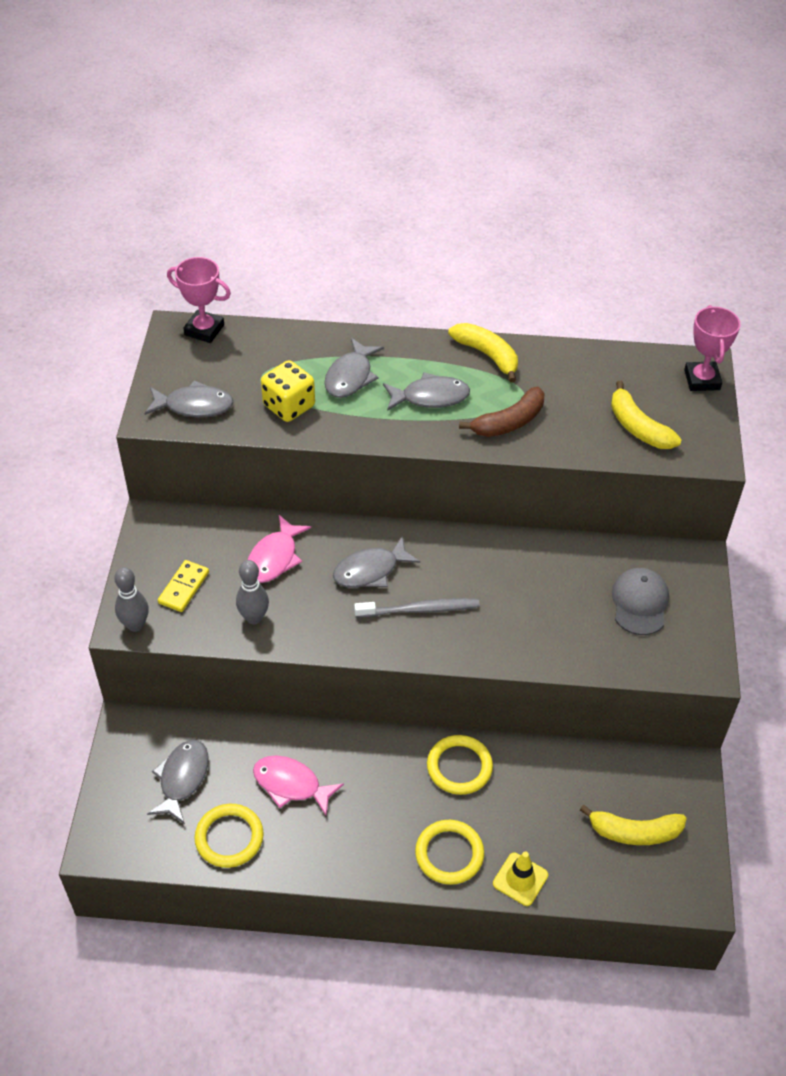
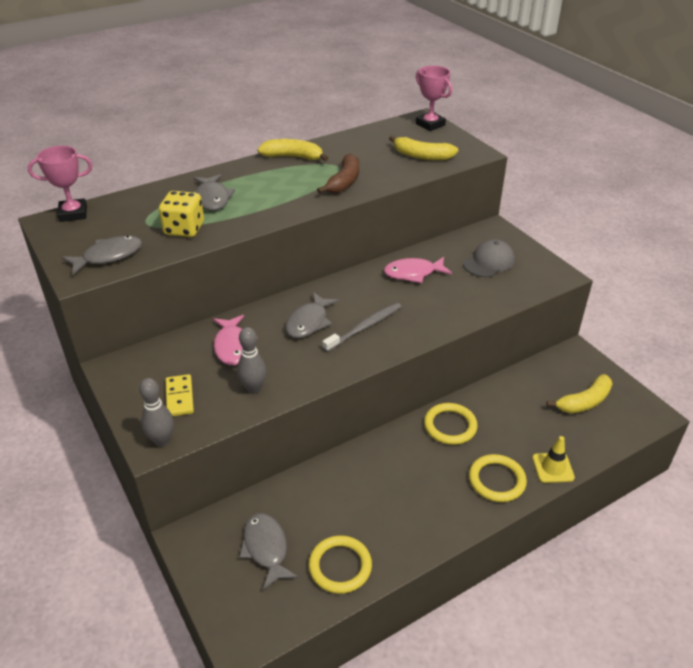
camera: 35 degrees left, 10 degrees down
pink fish [253,755,344,815] -> pink fish moved to [384,257,452,283]
grey fish [383,372,470,411] -> none
grey cap [612,568,669,635] -> grey cap turned 75 degrees clockwise [463,239,515,277]

